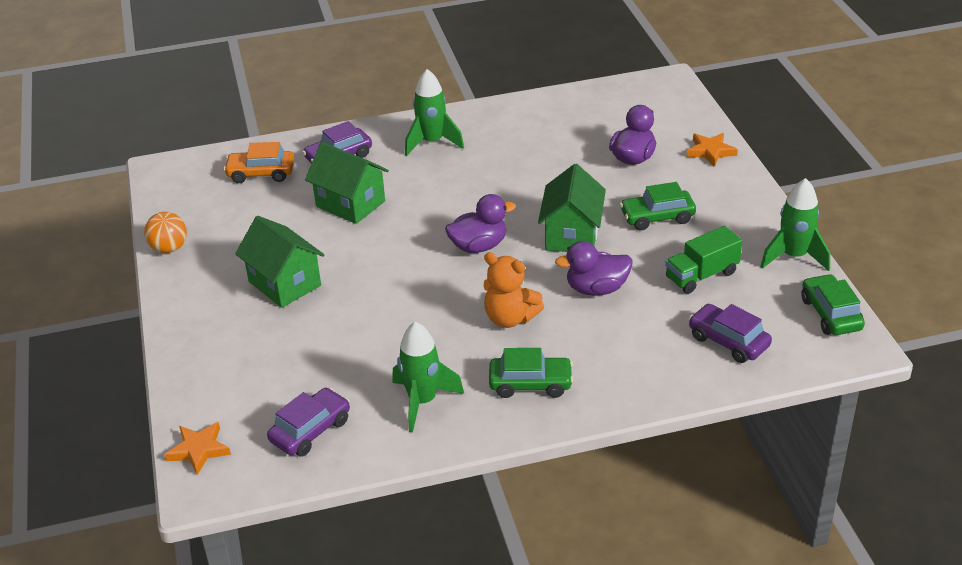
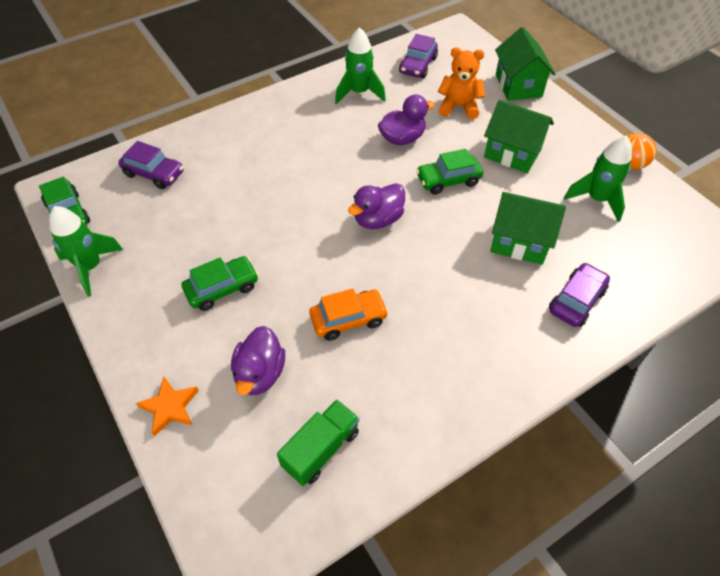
camera: 160 degrees right, 15 degrees up
orange star [164,422,231,475] -> none
orange car [224,142,294,183] -> orange car moved to [309,289,389,341]
green rocket [405,69,464,156] -> green rocket moved to [564,135,632,222]
orange teddy bear [483,252,544,328] -> orange teddy bear moved to [438,47,485,119]
green car [489,348,574,398] -> green car moved to [416,149,483,195]
green house [538,164,606,252] -> green house moved to [495,27,555,101]
purple duck [555,241,633,296] -> purple duck moved to [378,95,435,145]
green truck [665,226,742,294] -> green truck moved to [277,399,359,486]

